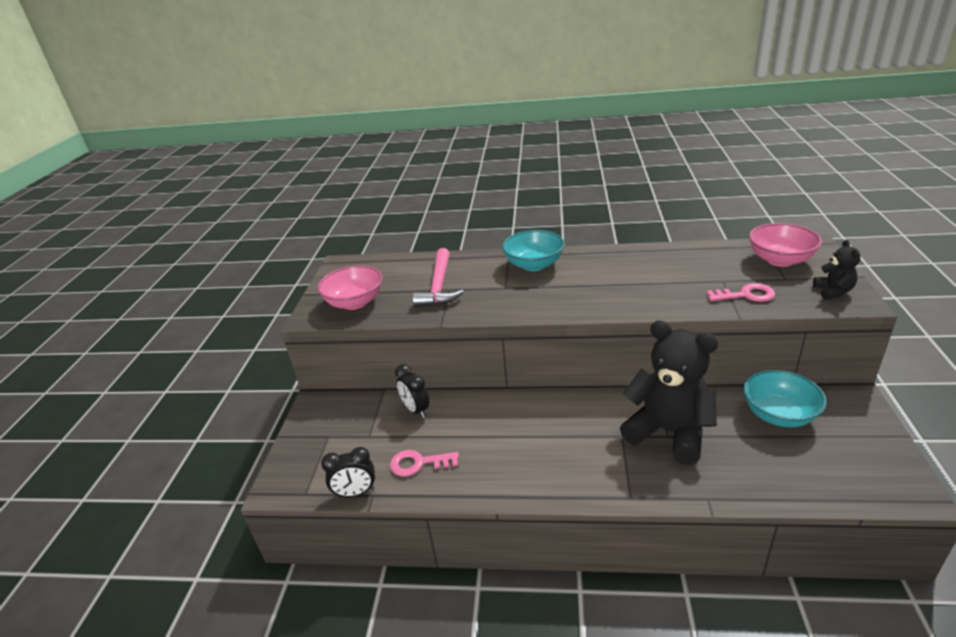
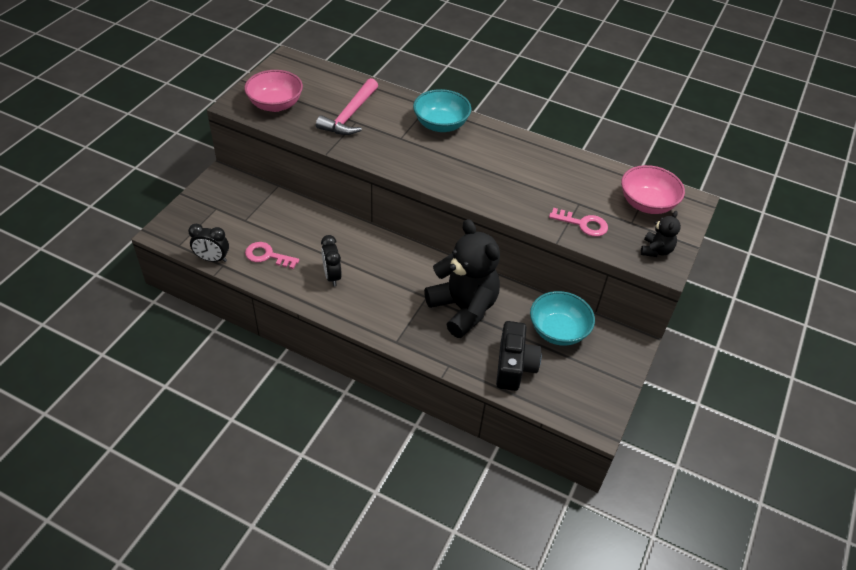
camera: 15 degrees right, 15 degrees up
black clock [395,364,430,418] -> black clock moved to [321,235,342,286]
none -> black camera [496,321,542,391]

